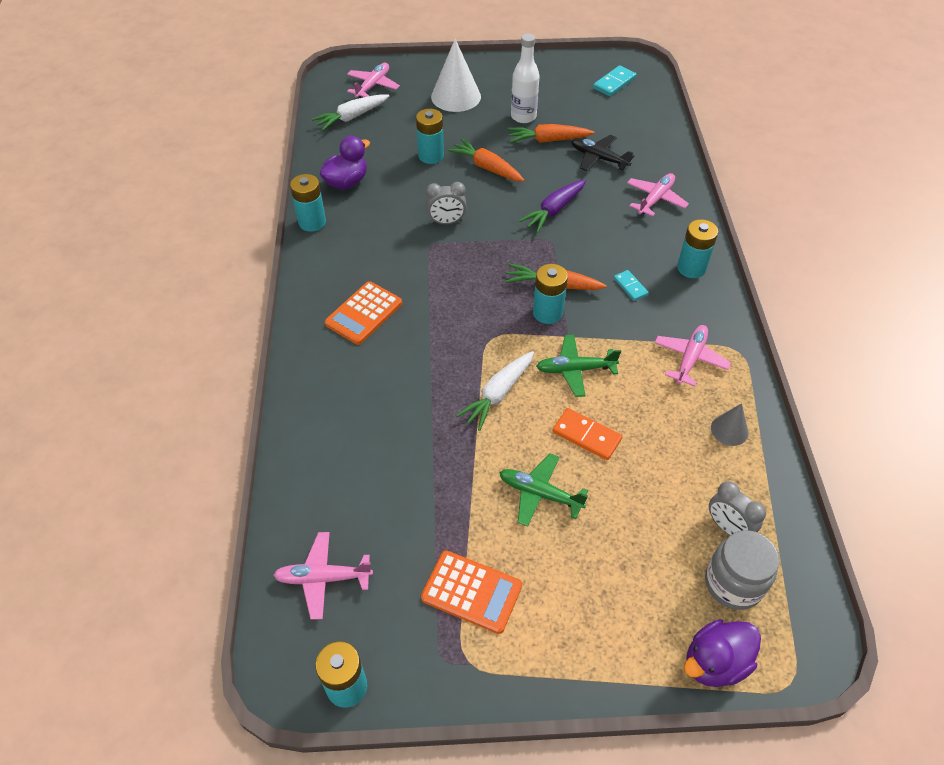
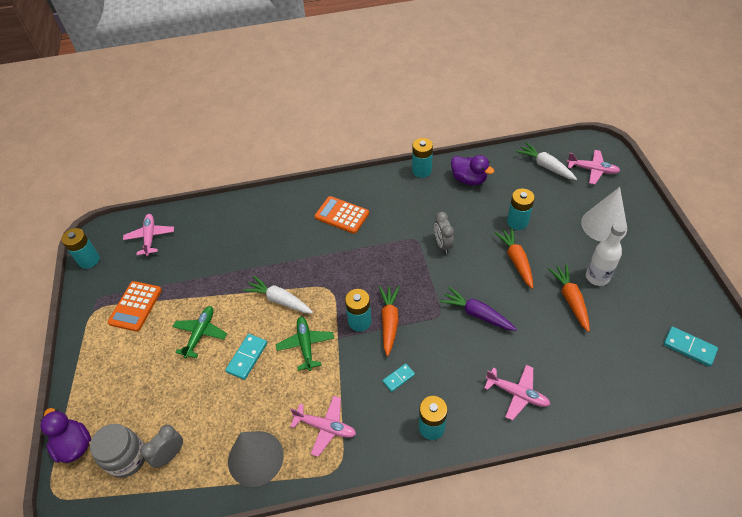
camera: 85 degrees right, 0 degrees up
orange carrot [448,139,524,182] -> orange carrot turned 45 degrees counterclockwise [494,227,533,289]
orange domino [552,408,622,460] -> turquoise domino [225,334,267,380]
black plane [571,135,634,171] -> none
grey cone [711,403,748,446] -> grey cone [228,431,284,487], size x1.89

